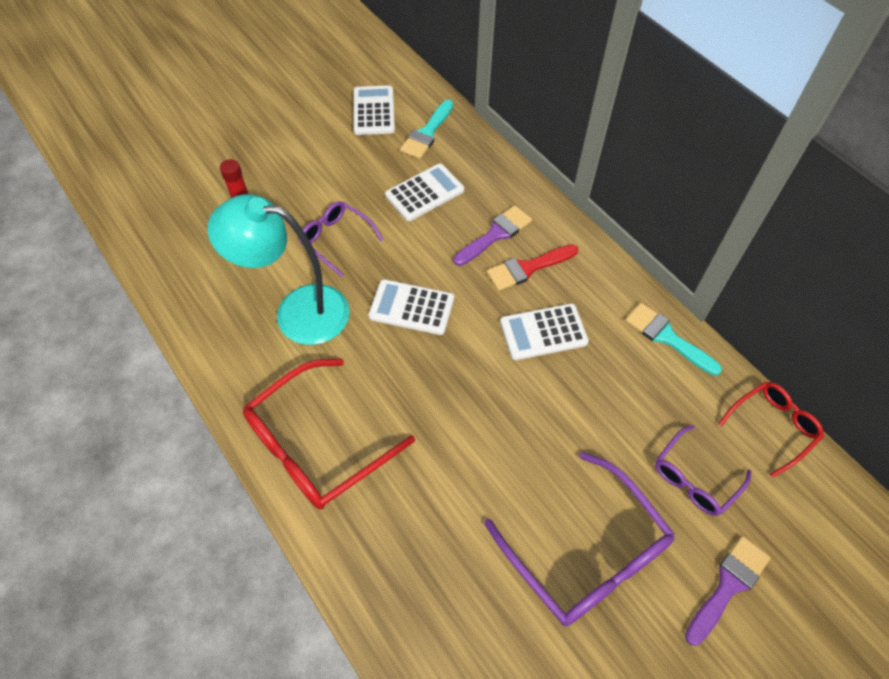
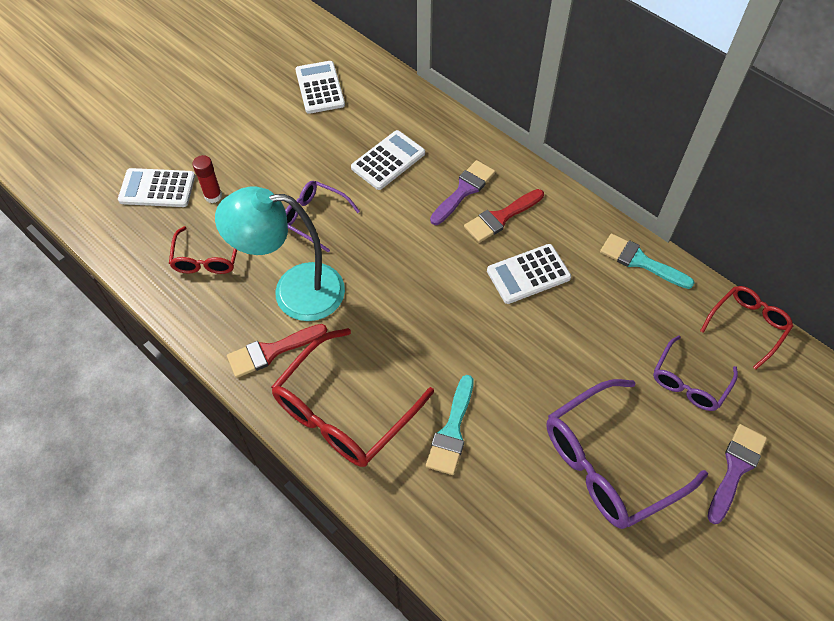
camera: 10 degrees left, 0 degrees up
white calculator [369,279,454,335] -> white calculator moved to [118,168,195,207]
turquoise brush [400,100,453,159] -> turquoise brush moved to [426,375,473,475]
purple glasses [484,452,675,626] -> purple glasses turned 105 degrees clockwise [546,379,708,529]
none -> red glasses [169,226,237,274]
none -> red brush [227,324,327,378]

